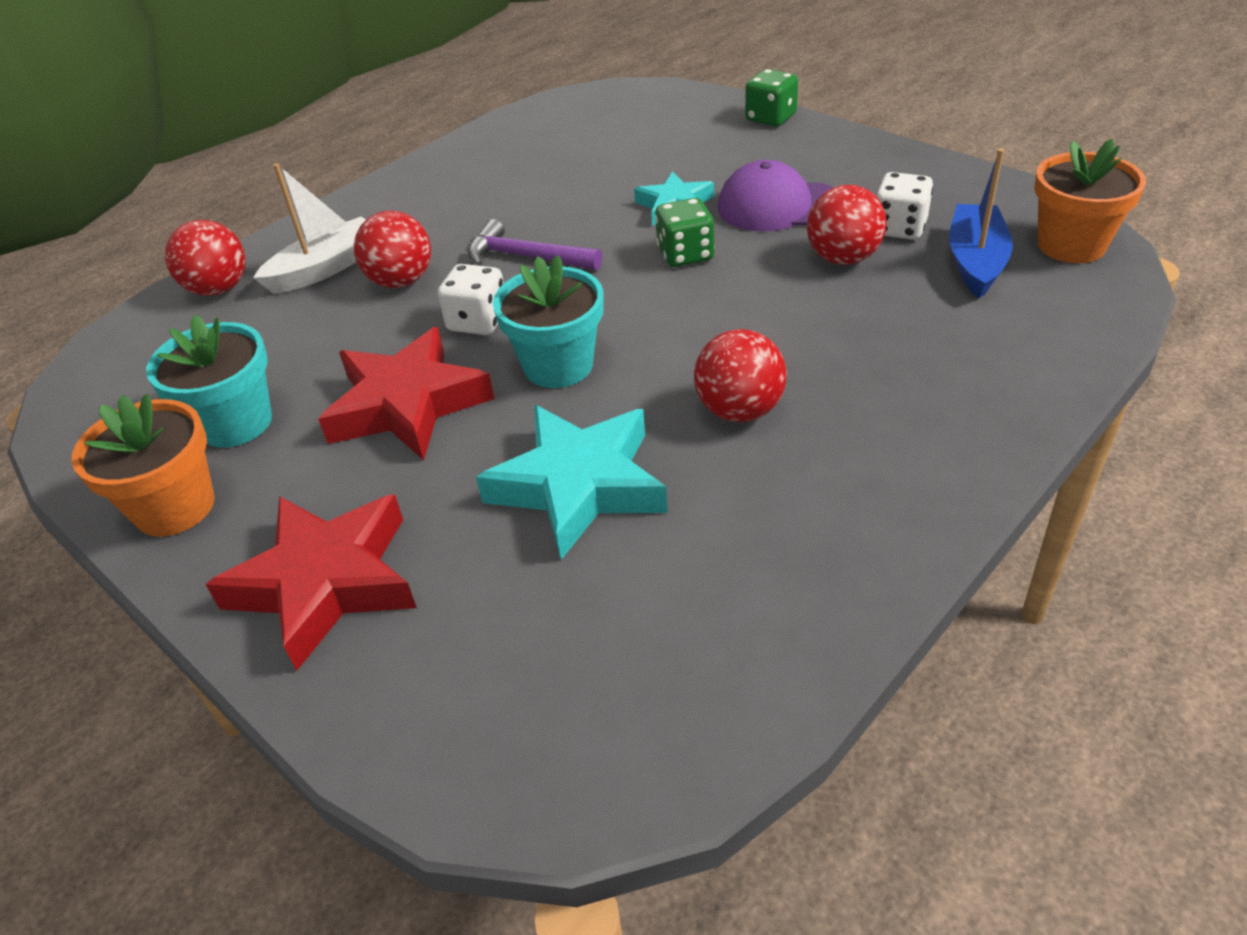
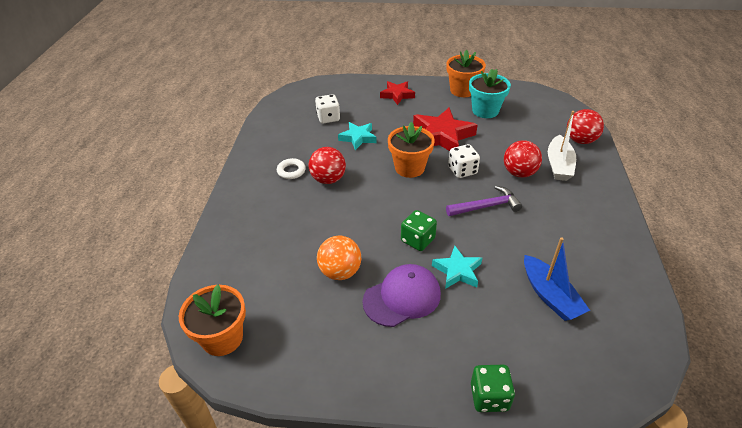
camera: 140 degrees right, 0 degrees up
red star [205,494,417,671] -> red star [380,81,415,105], size x0.59
turquoise star [476,405,668,560] -> turquoise star [338,122,377,150], size x0.59
turquoise flower pot [493,255,604,388] -> orange flower pot [388,122,435,178]
red ball [807,185,887,265] -> orange ball [317,236,361,280]
white dice [876,172,933,240] -> white dice moved to [315,94,340,124]
blue boat [949,148,1013,298] -> blue boat moved to [524,237,590,321]
none -> white ring [277,158,306,179]

